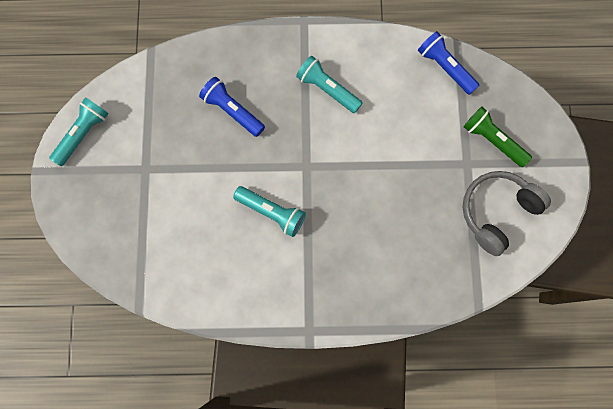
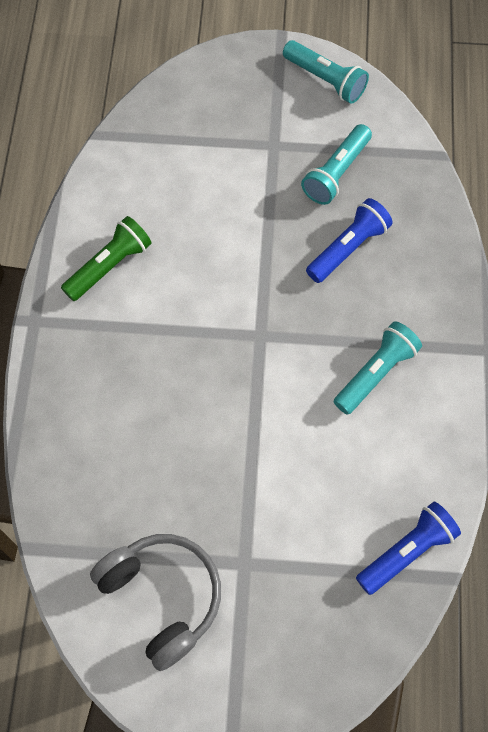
camera: 95 degrees right, 10 degrees down
turquoise flashlight [233,186,306,237] -> turquoise flashlight moved to [301,124,372,205]
green flashlight [464,107,532,167] -> green flashlight moved to [61,216,152,301]

